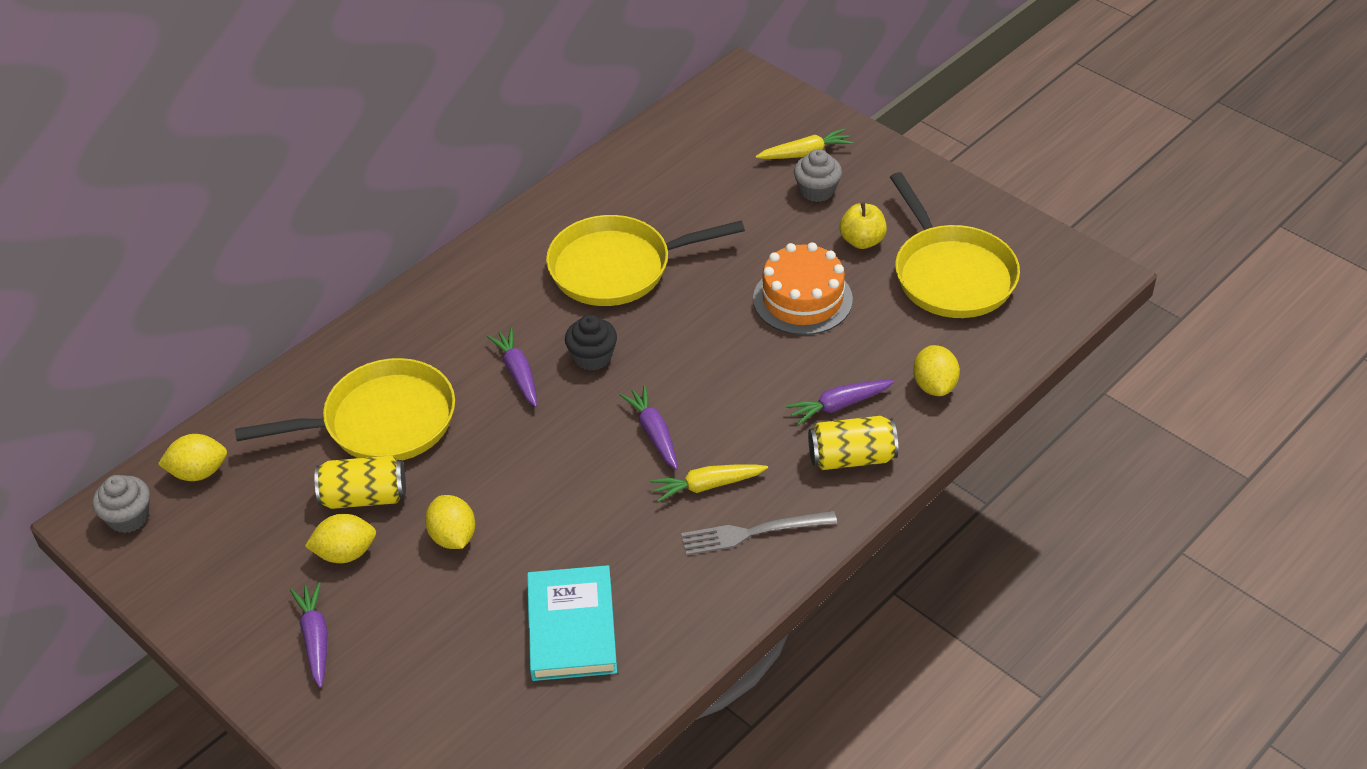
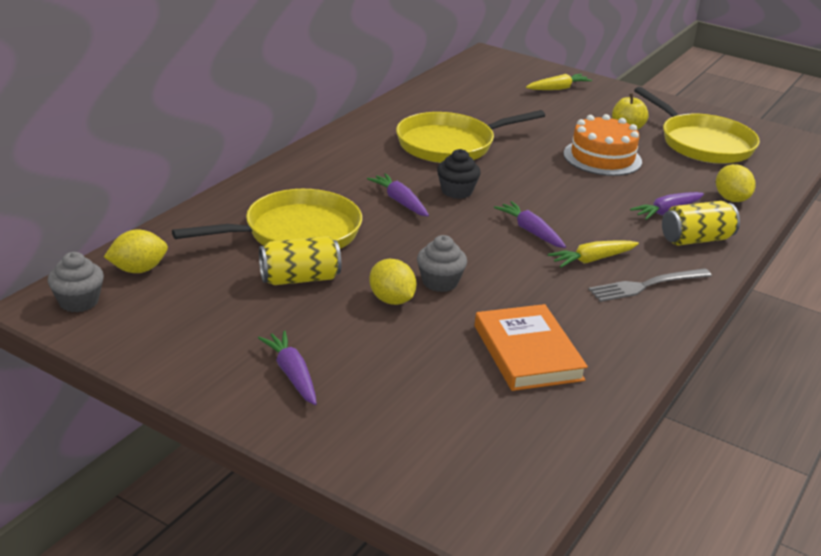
camera: 15 degrees left, 15 degrees down
yellow lemon [305,514,376,563] -> none
turquoise book [527,565,617,681] -> orange book [475,304,588,391]
grey cupcake [794,149,842,202] -> grey cupcake moved to [417,235,467,292]

